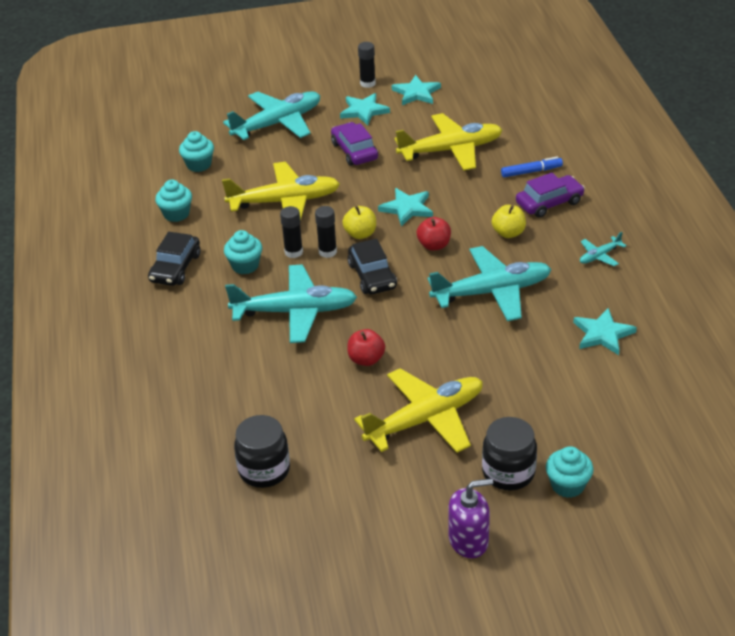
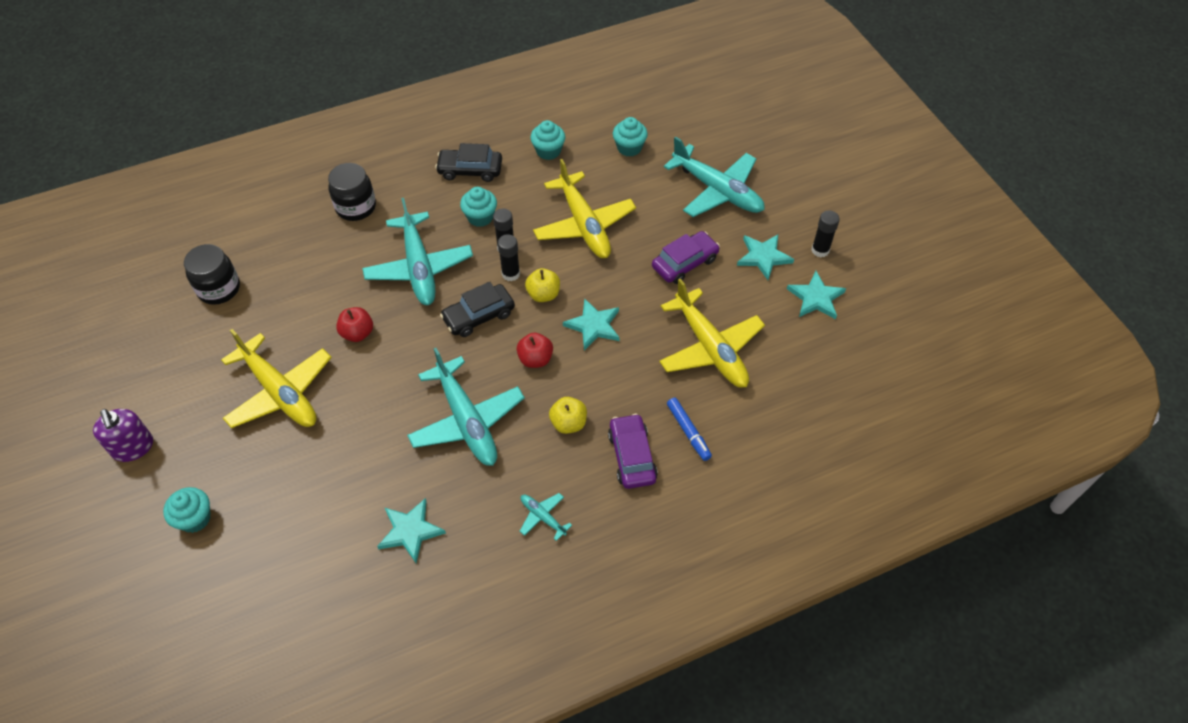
camera: 75 degrees right, 15 degrees up
black jar [482,417,537,490] -> black jar moved to [328,163,376,221]
purple car [516,173,585,218] -> purple car turned 150 degrees counterclockwise [608,414,658,489]

